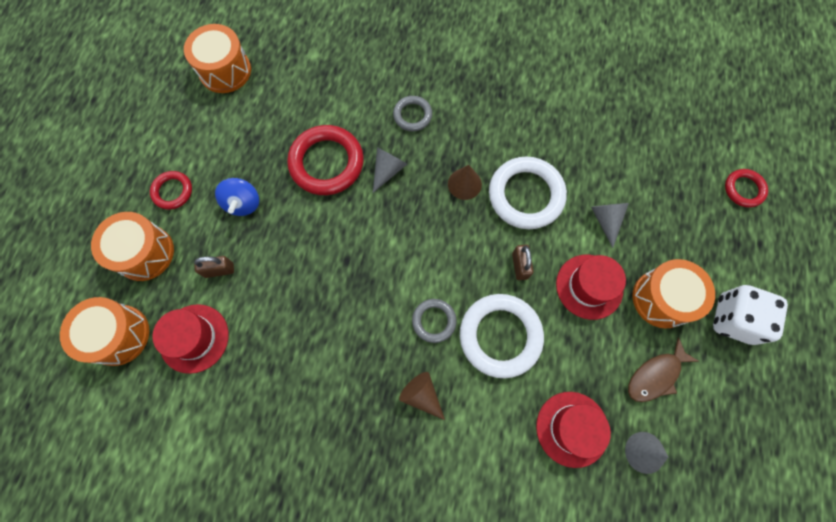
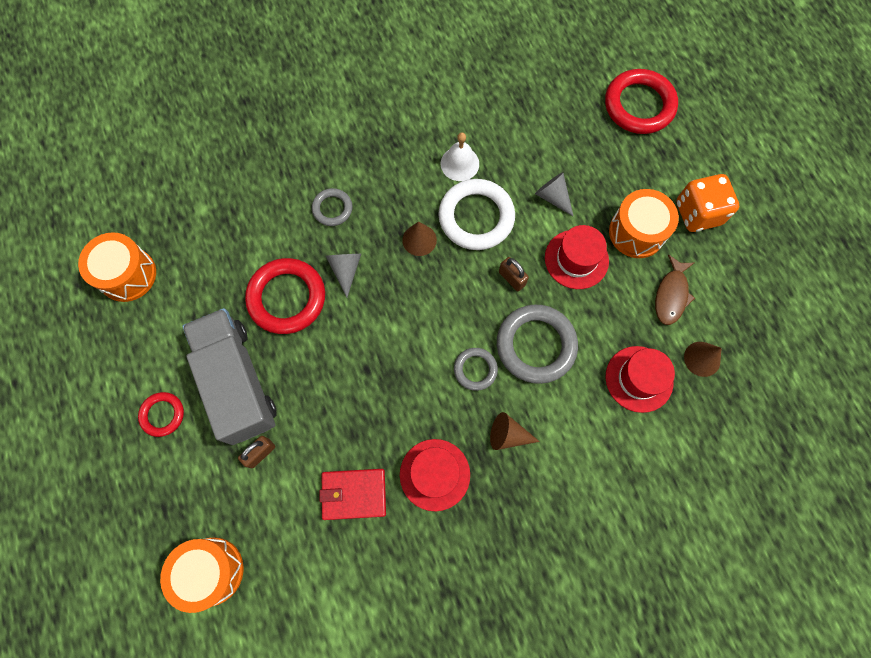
camera: 35 degrees left, 0 degrees up
orange drum [91,212,174,281] -> none
red hat [153,304,229,374] -> red hat moved to [400,439,470,511]
blue spinning top [215,178,259,216] -> grey truck [182,308,277,445]
white ring [460,294,544,378] -> grey ring [497,305,578,384]
grey cone [625,432,668,474] -> brown cone [684,342,722,377]
white dice [713,285,788,345] -> orange dice [677,174,739,232]
red ring [725,169,768,207] -> red ring [605,69,678,134], size x1.86
none -> red wallet [319,469,386,520]
none -> white bell [441,132,479,181]

